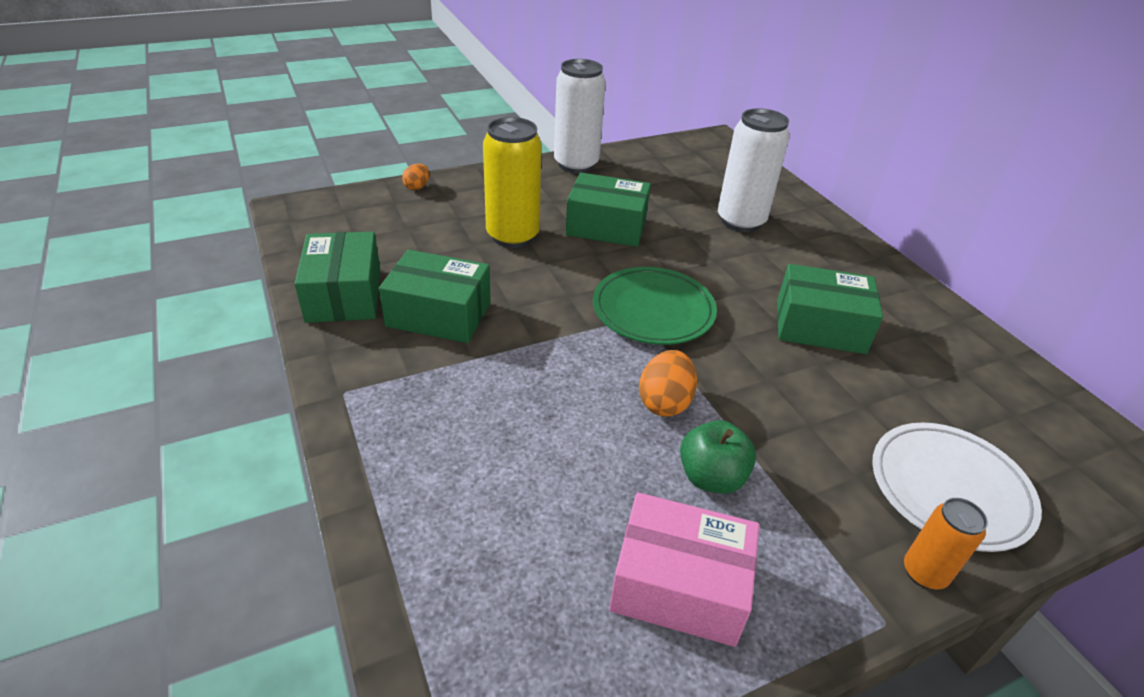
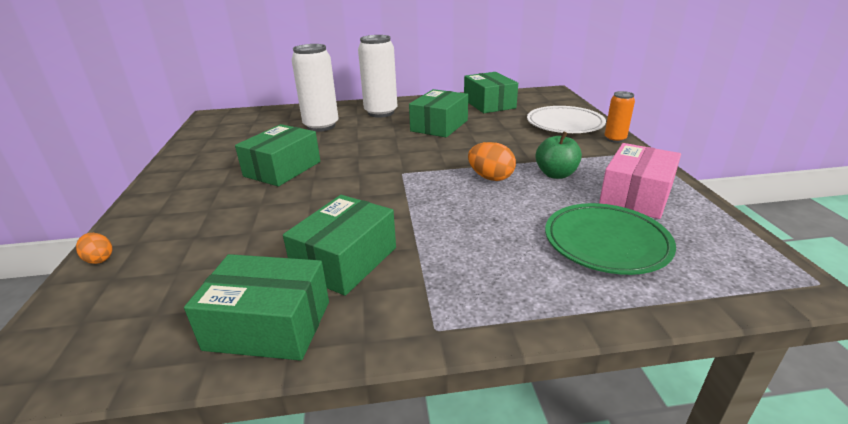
camera: 70 degrees left, 10 degrees down
yellow can [483,117,542,248] -> none
white can [554,59,606,173] -> white can moved to [358,35,397,118]
green plate [593,267,717,345] -> green plate moved to [545,203,676,275]
none -> green box [464,72,518,113]

